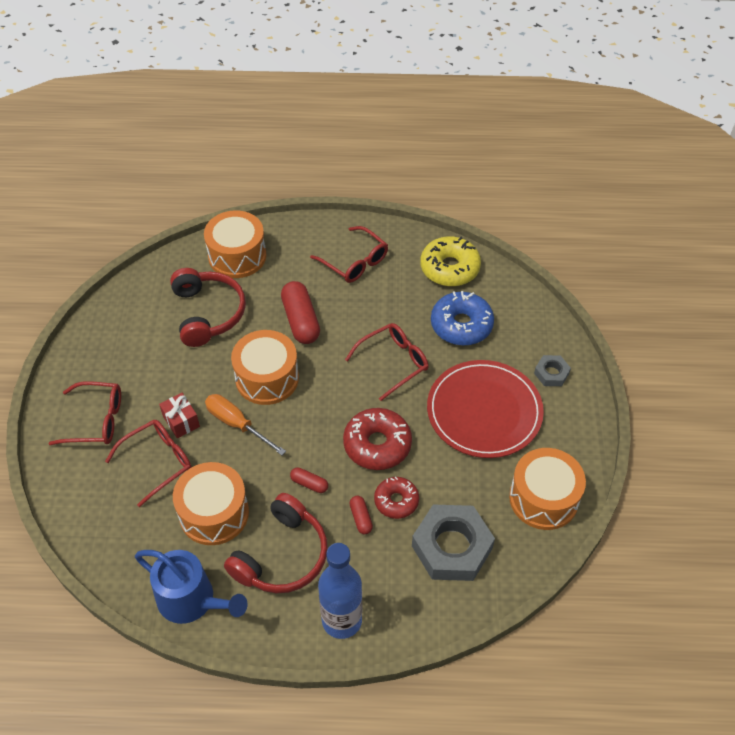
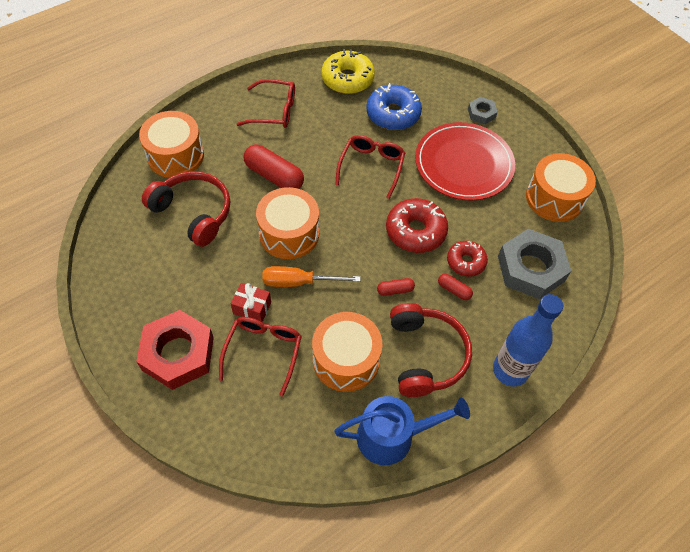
camera: 40 degrees left, 5 degrees up
red glasses [48,381,121,445] -> red nut [136,310,214,390]

